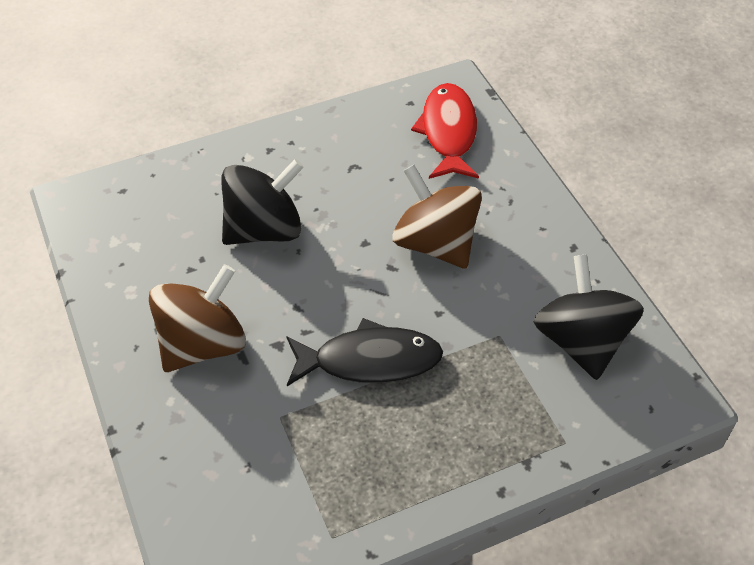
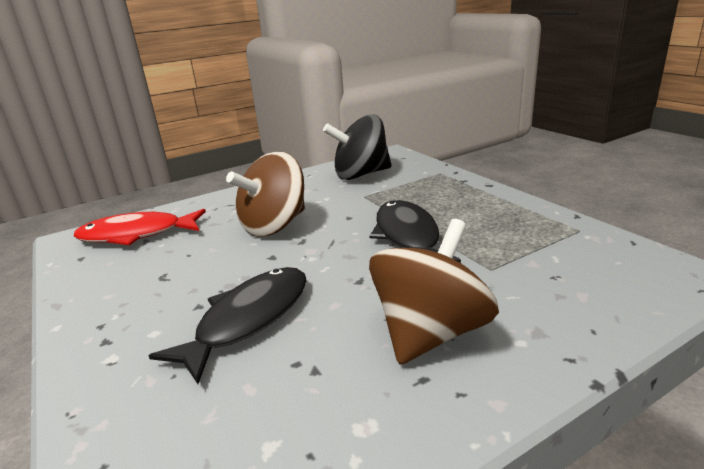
camera: 95 degrees left, 25 degrees down
brown spinning top [149,264,246,372] -> brown spinning top turned 90 degrees clockwise [369,219,499,365]
black spinning top [222,159,304,245] -> black fish [149,267,307,384]

